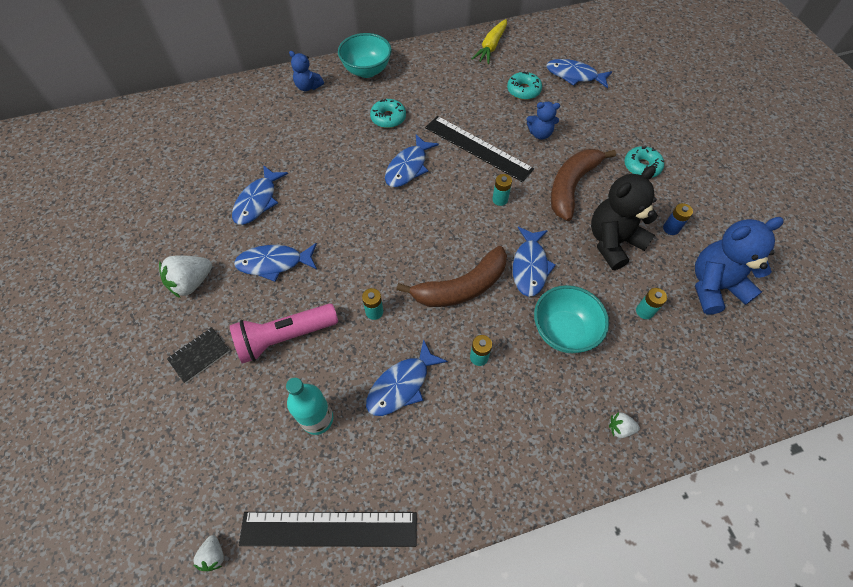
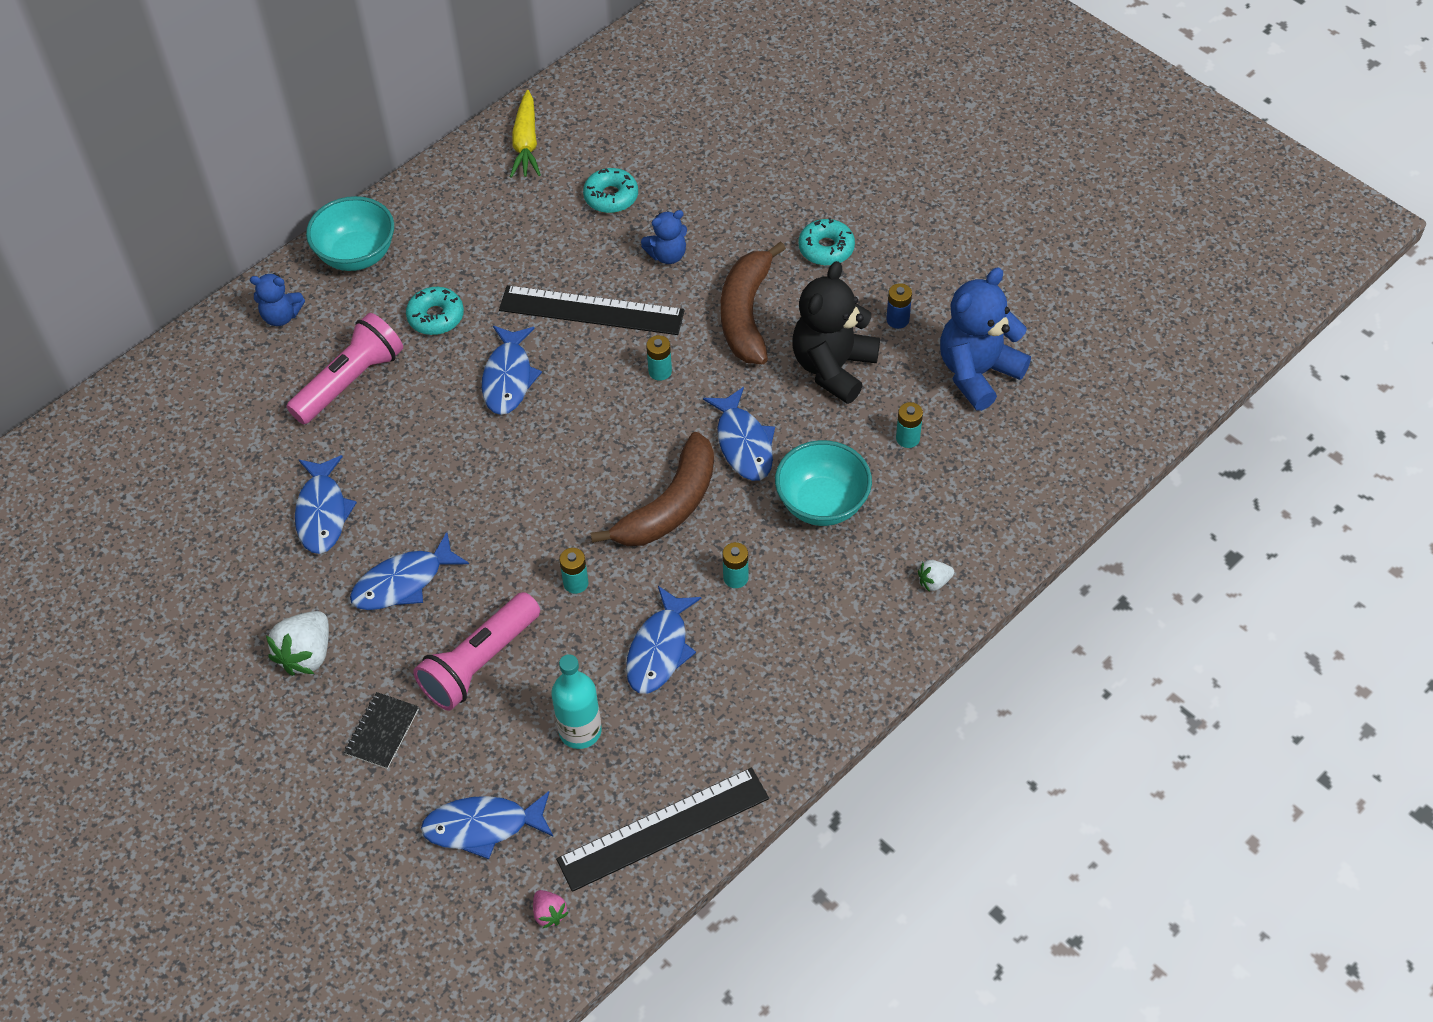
camera: 25 degrees left, 5 degrees down
white strawberry [193,535,224,571] -> pink strawberry [533,890,569,928]
blue fish [546,59,612,88] -> blue fish moved to [421,791,553,859]
none -> pink flashlight [286,313,403,424]

